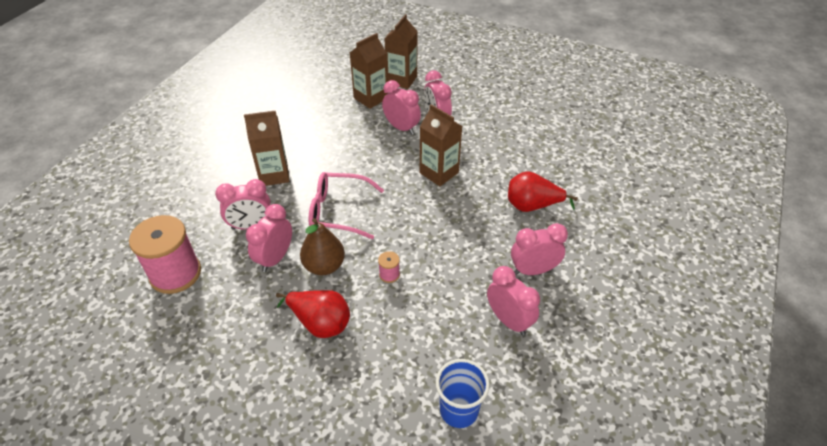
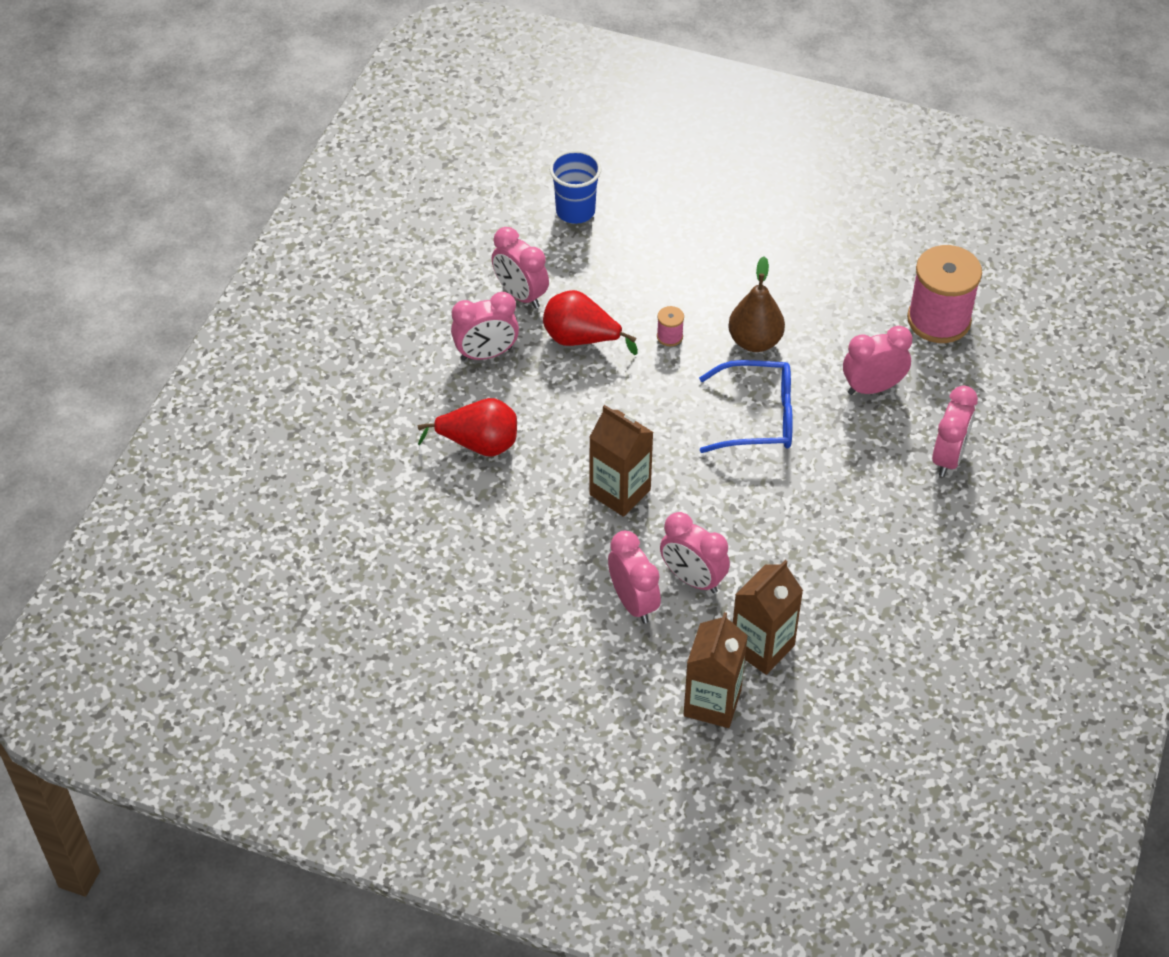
camera: 175 degrees right, 5 degrees up
brown carton [244,111,289,186] -> none
pink clock [246,204,292,272] -> pink clock moved to [932,386,978,477]
red pear [276,290,350,338] -> red pear moved to [543,290,638,355]
pink glasses [309,172,384,239] -> blue glasses [699,360,793,453]

